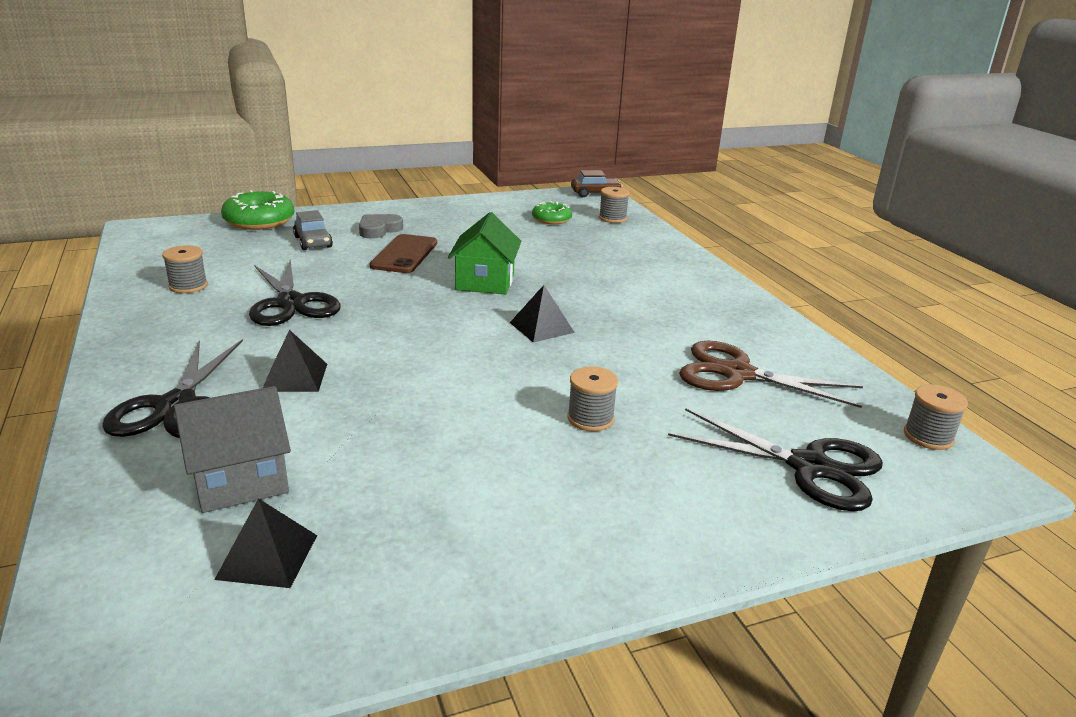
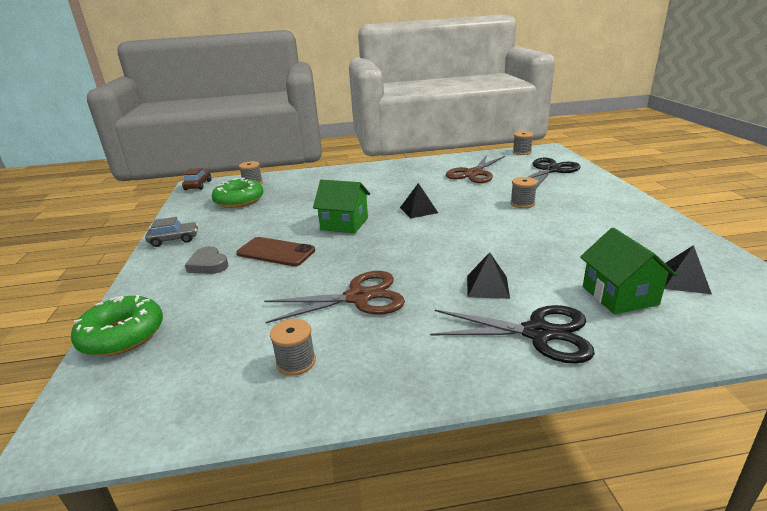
camera: 75 degrees left, 0 degrees up
grey house [174,386,291,513] -> green house [580,227,677,314]
black scissors [249,259,341,326] -> brown scissors [264,271,405,323]
grey car [293,210,333,250] -> grey car moved to [145,217,198,247]
green donut [532,201,572,224] -> green donut [212,177,264,208], size x1.64

